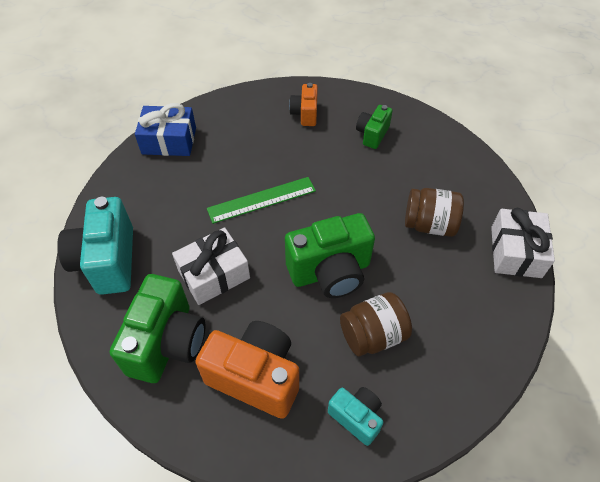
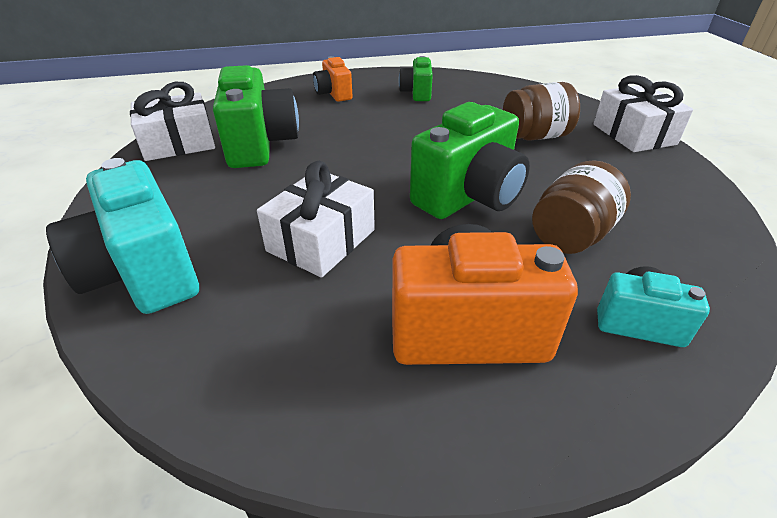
camera: 25 degrees left, 15 degrees down
green camera [110,274,205,383] -> green camera moved to [213,65,299,168]
blue gift [135,103,196,156] -> white gift [130,82,215,161]
green ruler [207,177,316,224] -> none

